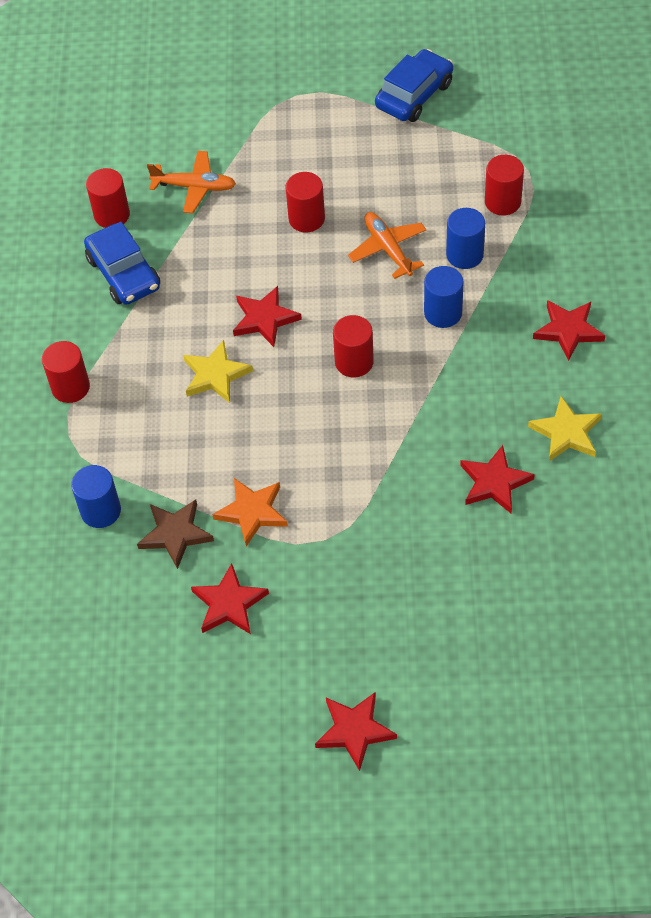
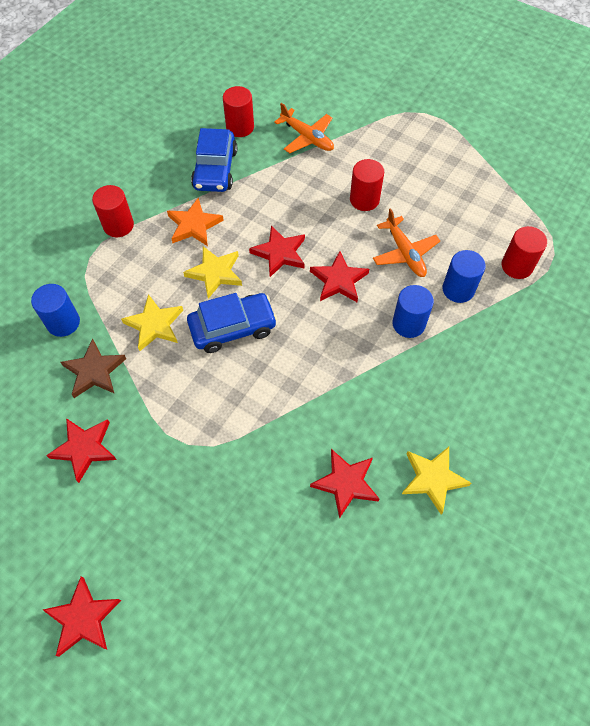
camera: 30 degrees right, 5 degrees up
orange star [212,478,288,547] -> orange star moved to [167,198,224,246]
red cylinder [333,315,374,377] -> none
orange plane [348,212,426,279] -> orange plane turned 150 degrees clockwise [373,208,440,277]
blue car [375,49,453,122] -> blue car moved to [187,293,277,353]
red star [533,300,605,361] -> red star moved to [310,251,369,302]
none -> yellow star [121,294,183,351]

